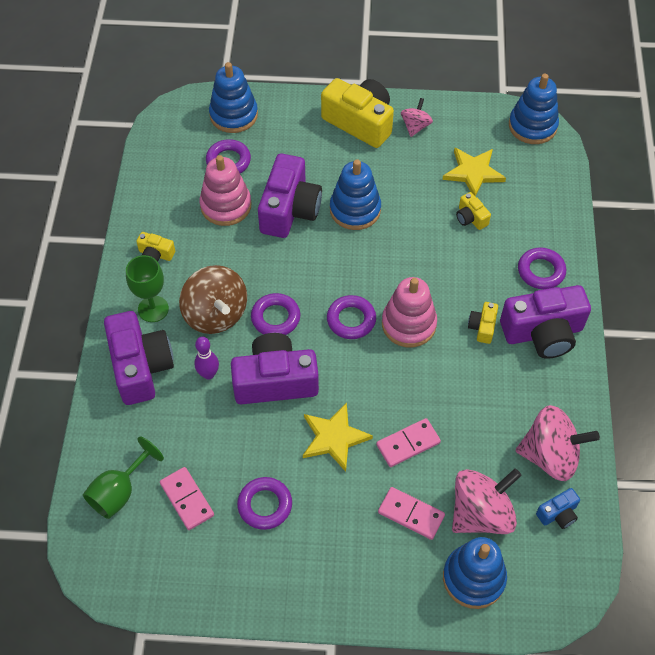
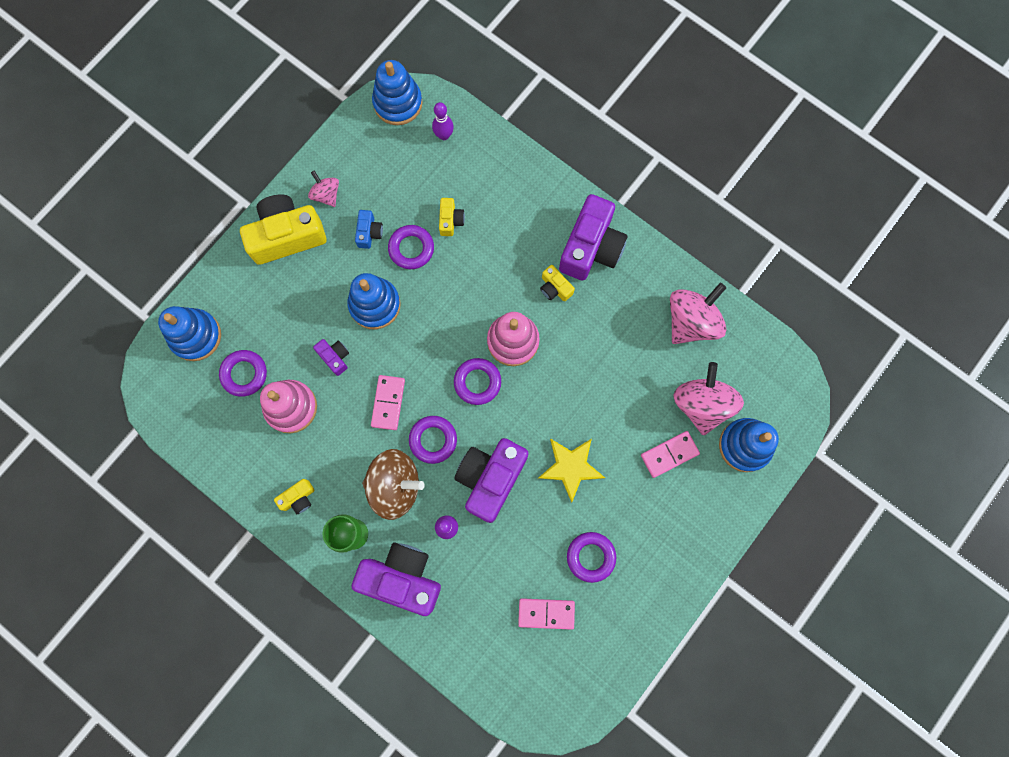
camera: 55 degrees left, 20 degrees up
green goblet [83,436,164,519] -> none
purple camera [258,153,322,238] -> purple camera [313,339,349,376], size x0.46
pink domino [376,418,441,467] -> pink domino moved to [371,375,405,430]
yellow star [442,147,506,197] -> none
yellow camera [456,192,491,230] -> yellow camera turned 90 degrees counterclockwise [439,198,465,236]
purple ring [518,248,566,289] -> purple ring moved to [388,225,434,269]
blue camera [536,488,580,529] -> blue camera moved to [355,210,383,249]
none -> purple bowling pin [432,102,454,140]

